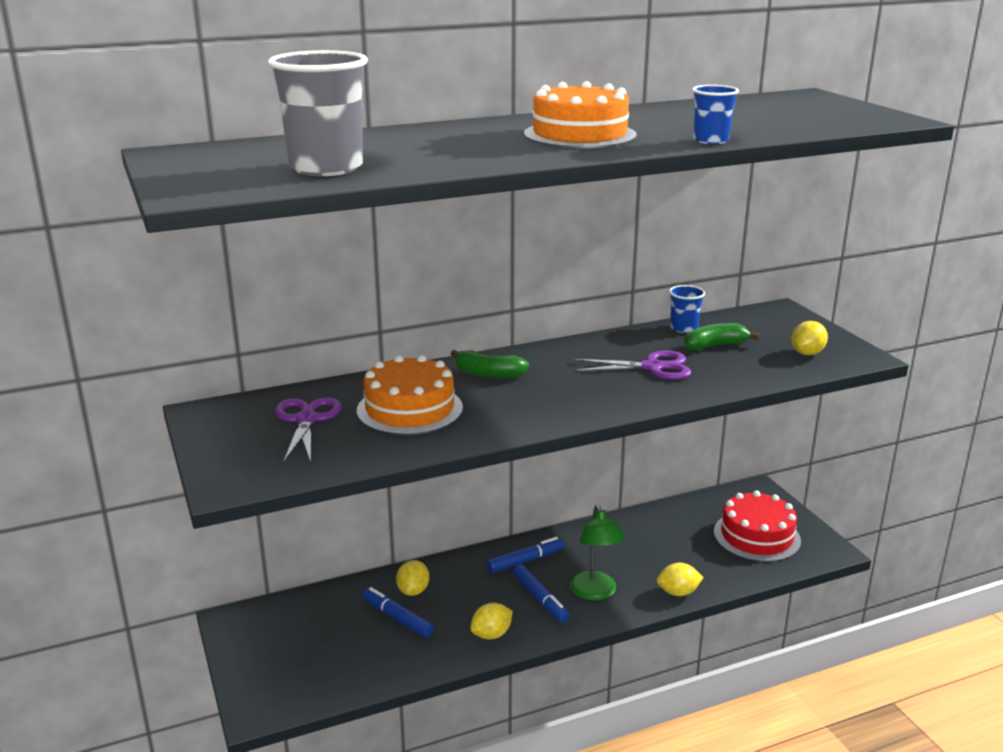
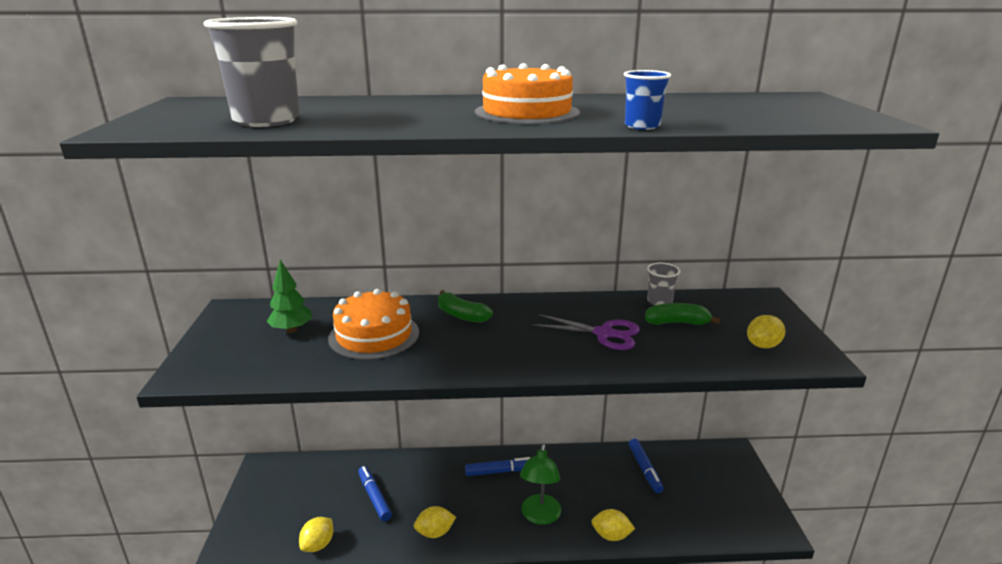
camera: 20 degrees right, 0 degrees up
purple scissors [275,397,341,463] -> green tree [266,260,312,333]
yellow lemon [396,560,429,596] -> yellow lemon moved to [299,517,333,552]
blue marker [513,564,570,623] -> blue marker moved to [629,439,663,493]
blue cup [669,285,705,333] -> grey cup [647,263,680,305]
red cake [714,491,801,562] -> none

